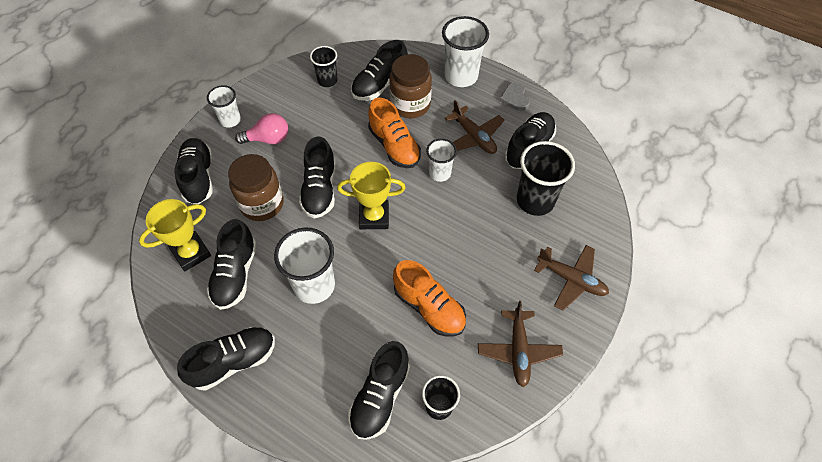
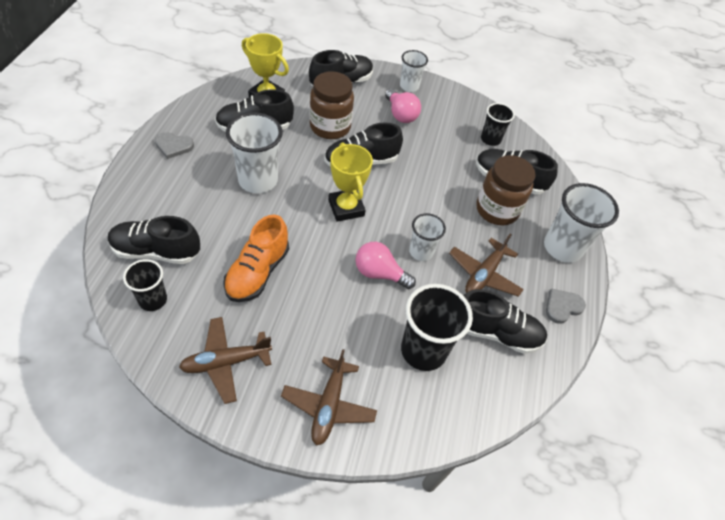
camera: 65 degrees right, 5 degrees down
black shoe [177,327,275,391] -> grey heart [155,132,194,159]
orange shoe [368,98,421,168] -> none
none -> pink light bulb [356,242,416,289]

